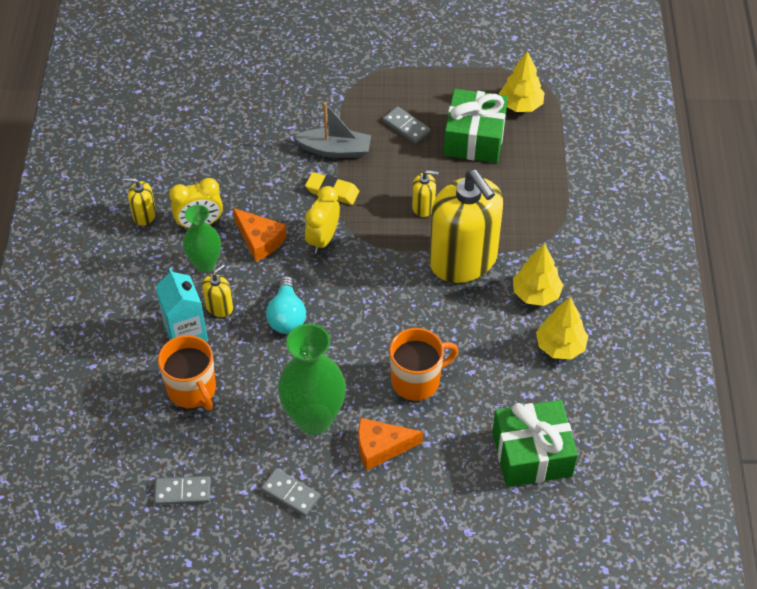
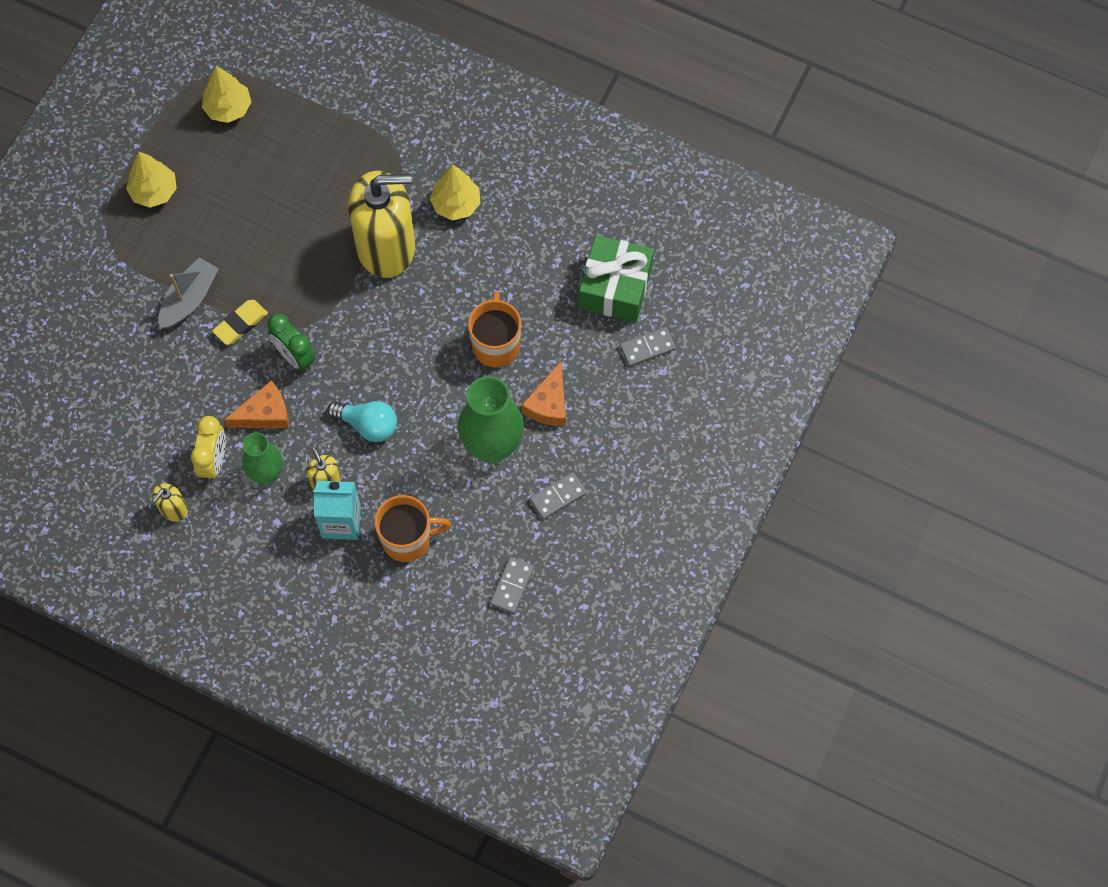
camera: 65 degrees left, 15 degrees up
yellow clock [305,186,340,253] -> green clock [268,313,316,371]
grey domino [383,106,430,144] -> grey domino moved to [620,327,676,367]
yellow soap dispenser [412,170,439,217] -> none
green gift [444,89,508,163] -> none
yellow tree [536,297,588,359] -> yellow tree moved to [126,152,177,208]

